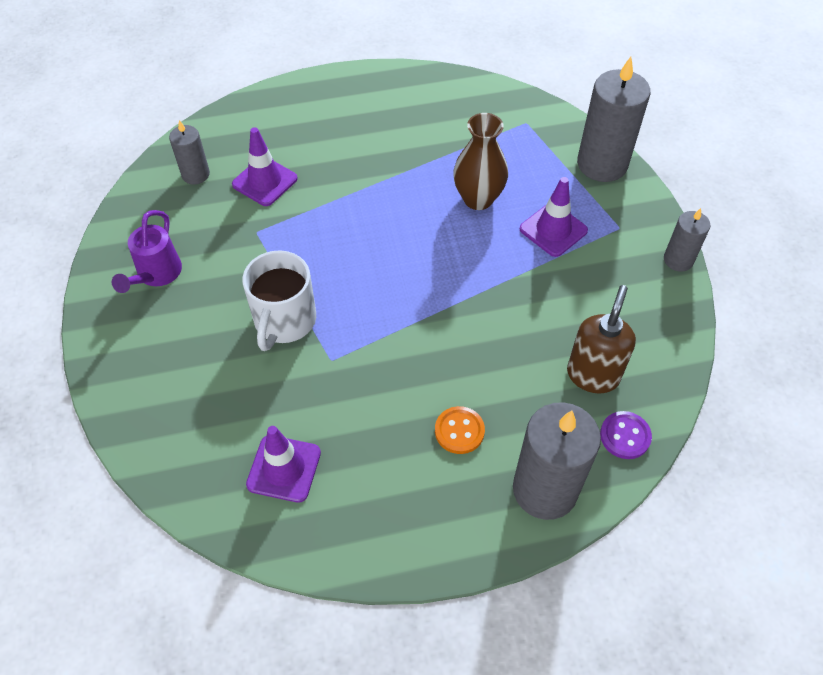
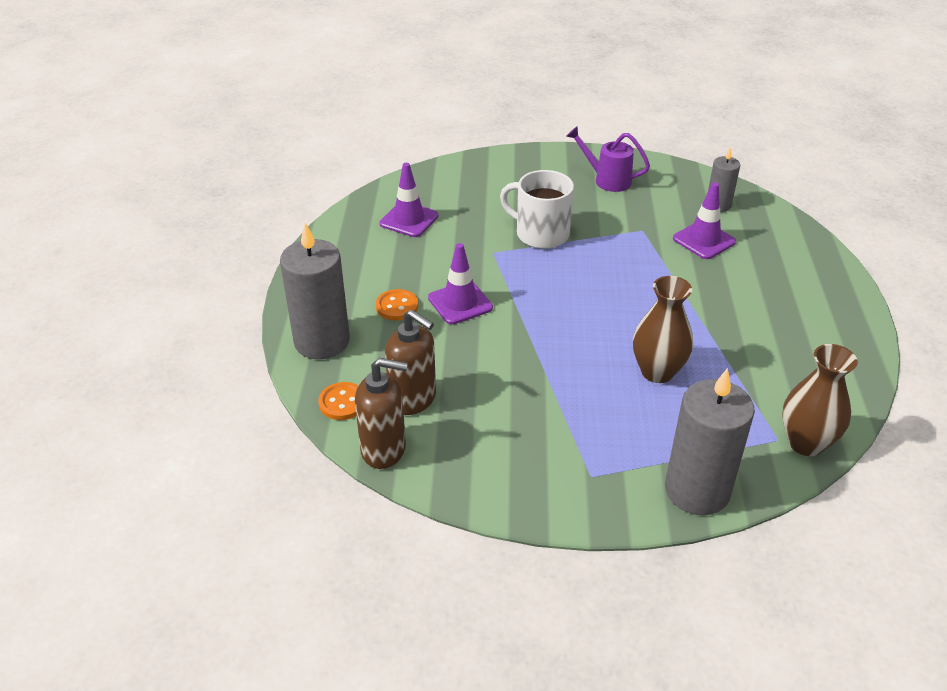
camera: 105 degrees right, 15 degrees down
purple traffic cone [520,177,588,257] -> purple traffic cone moved to [428,243,493,325]
purple button [600,411,652,459] -> orange button [318,382,358,420]
grey candle [664,208,710,272] -> none
none -> brown soap dispenser [355,358,408,469]
none -> brown vase [782,344,858,456]

